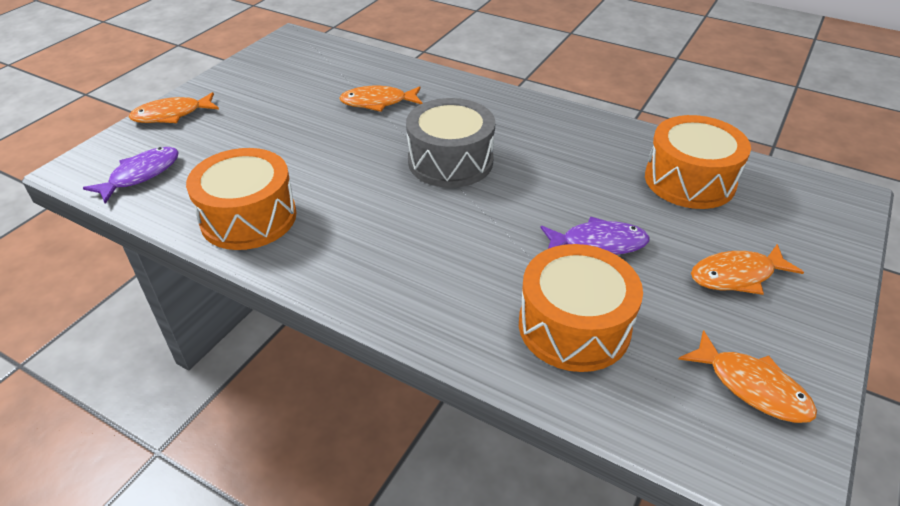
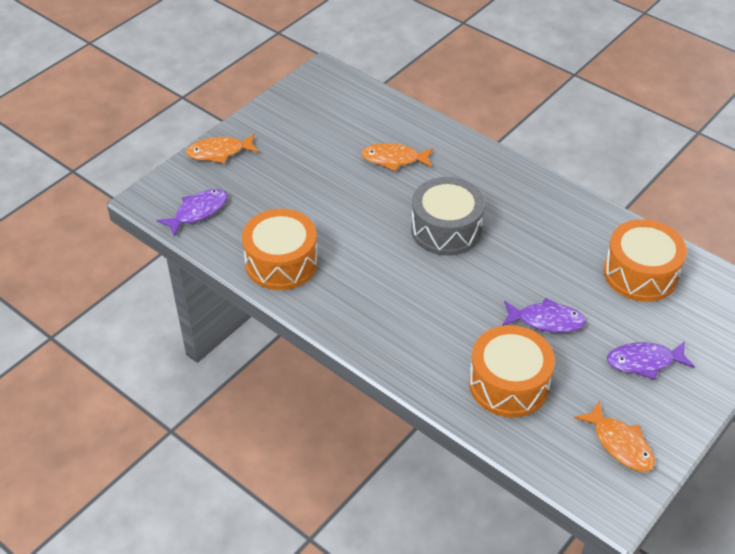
camera: 10 degrees right, 5 degrees up
orange fish [691,244,804,295] -> purple fish [607,341,695,380]

